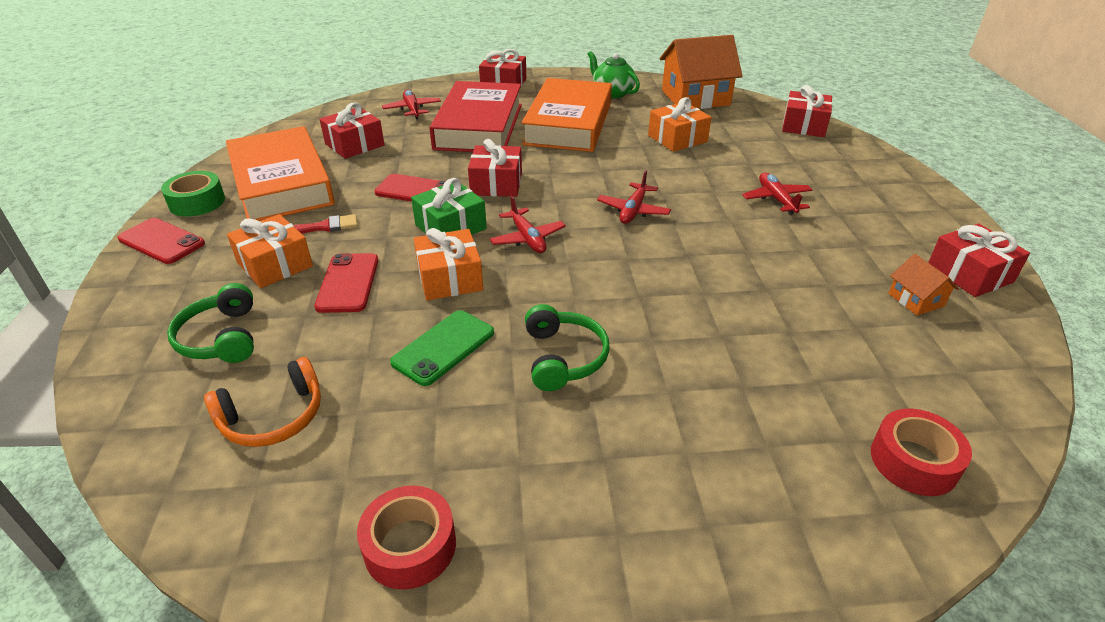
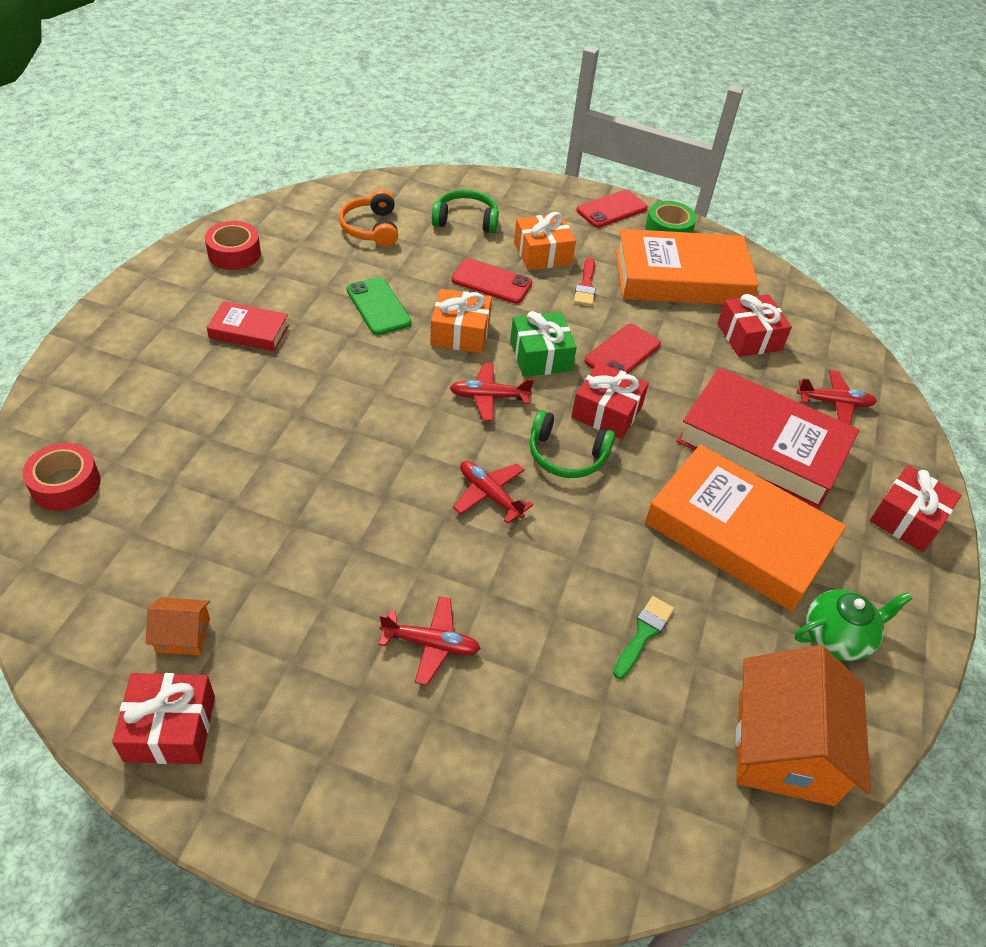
camera: 110 degrees right, 10 degrees up
green headphones [525,304,610,391] -> green headphones moved to [530,410,615,478]
orange gift [648,97,712,152] -> green brush [613,596,674,679]
red gift [782,85,833,137] -> none
none -> red book [207,301,289,352]

